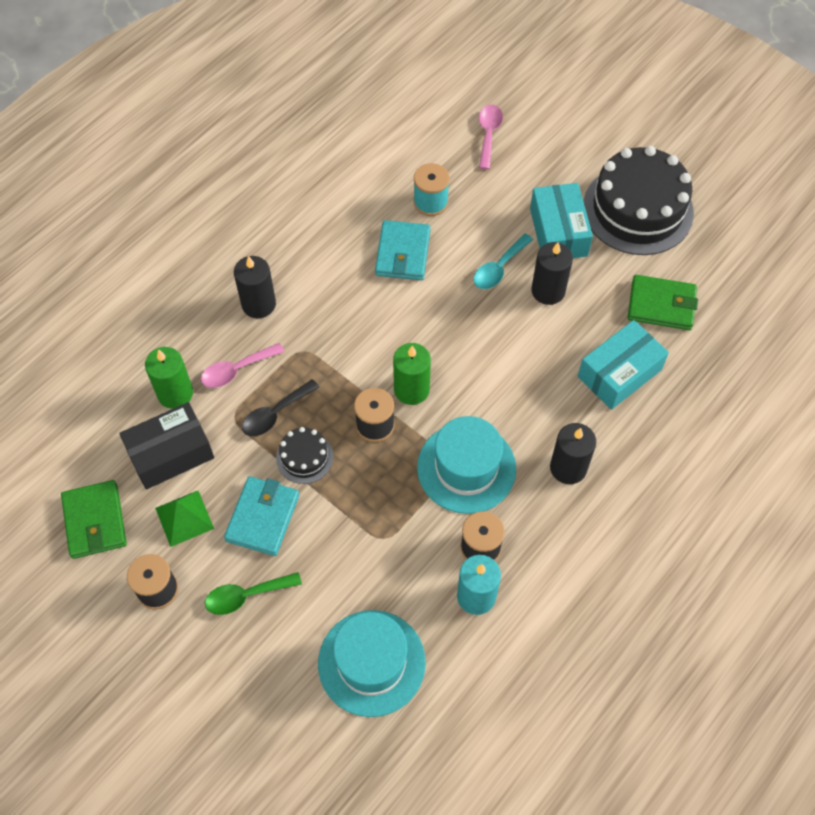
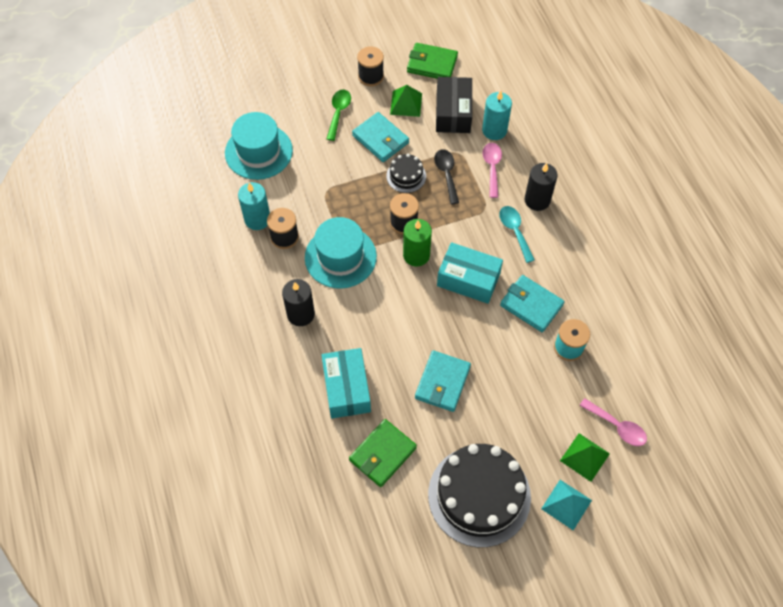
camera: 120 degrees right, 0 degrees up
green candle [145,347,193,409] -> turquoise candle [482,91,512,140]
turquoise spoon [474,234,533,289] -> turquoise spoon moved to [499,206,535,263]
turquoise box [530,183,593,258] -> turquoise box moved to [437,242,503,304]
black candle [531,242,573,305] -> turquoise wallet [415,351,471,412]
none -> turquoise pyramid [541,480,592,530]
none -> green pyramid [560,433,610,482]

